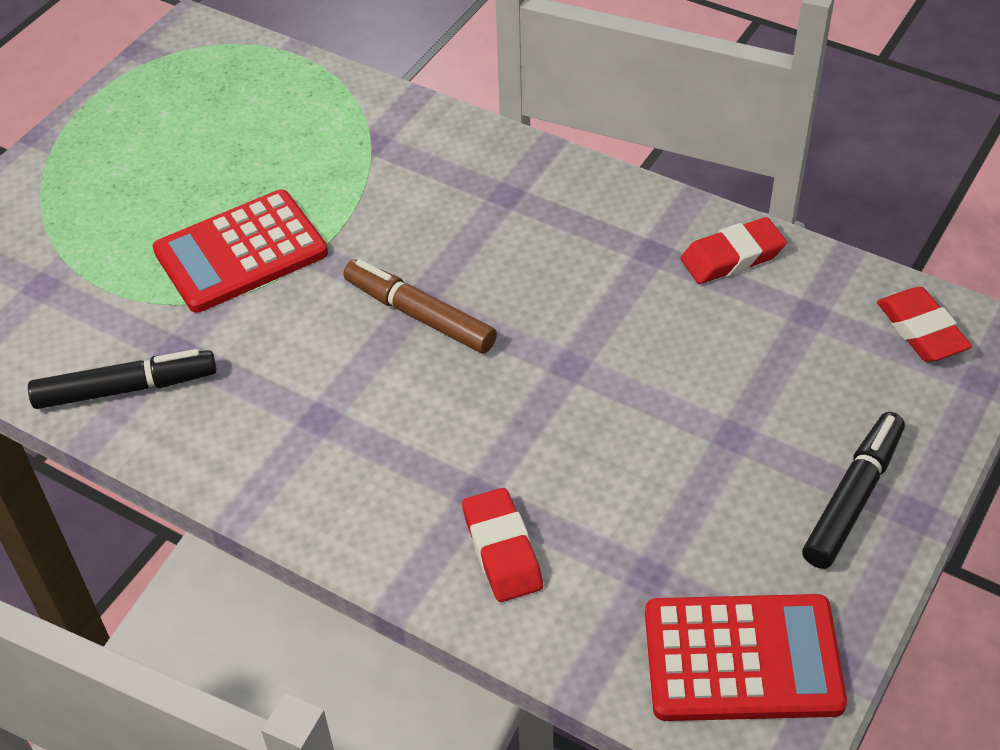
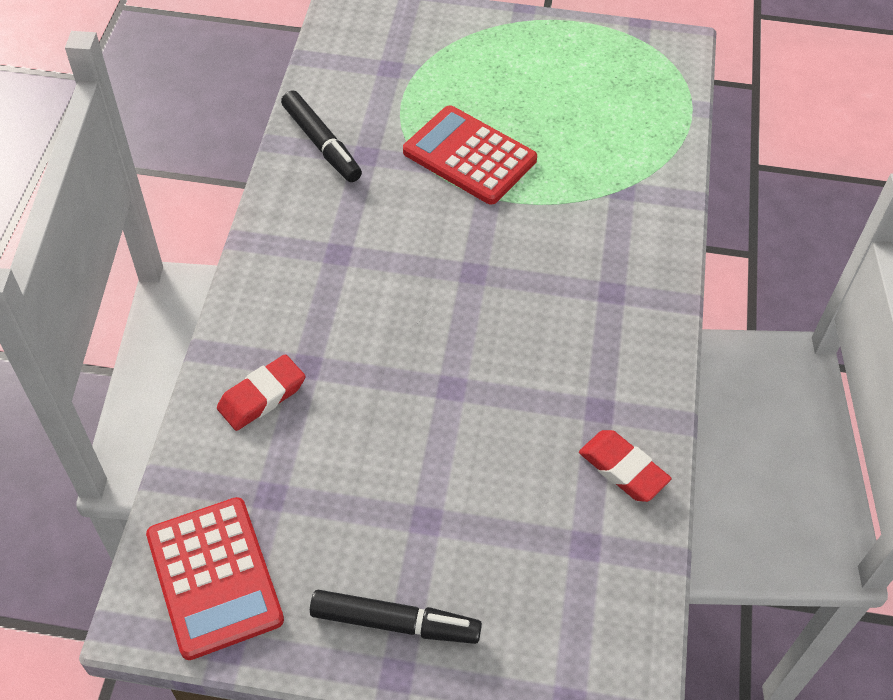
camera: 65 degrees right, 5 degrees up
brown marker [343,259,497,354] -> none
red eraser [877,287,972,362] -> none

